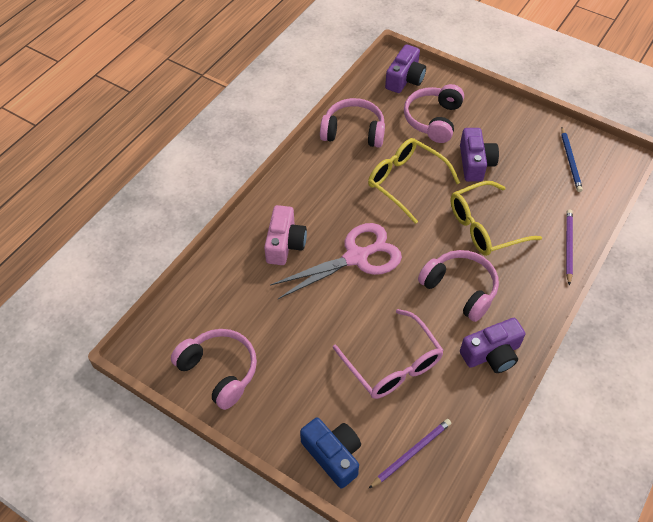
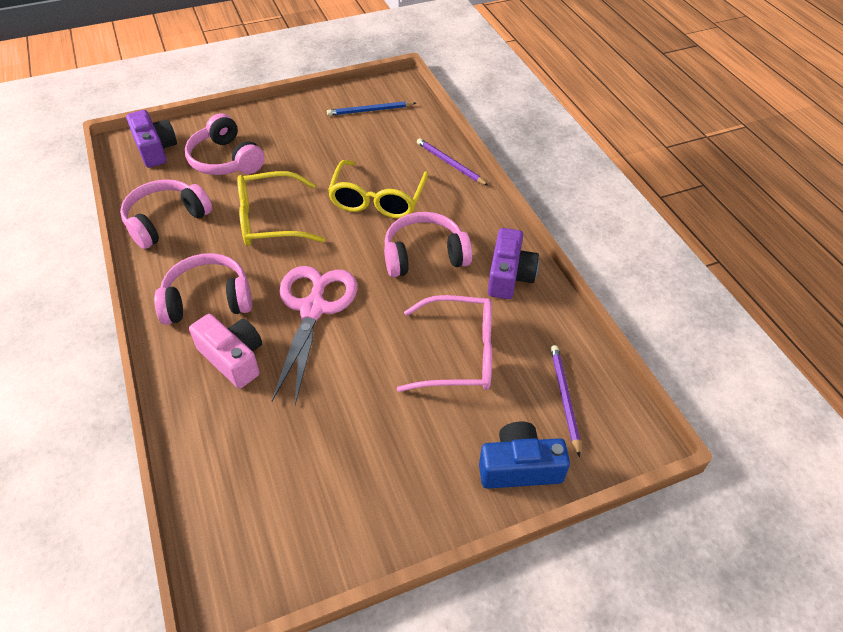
camera: 55 degrees left, 5 degrees down
pink headphones [171,329,257,410] -> pink headphones moved to [154,253,252,325]
purple camera [460,128,499,182] -> none
blue pencil [561,127,583,192] -> blue pencil turned 135 degrees clockwise [327,101,416,116]

